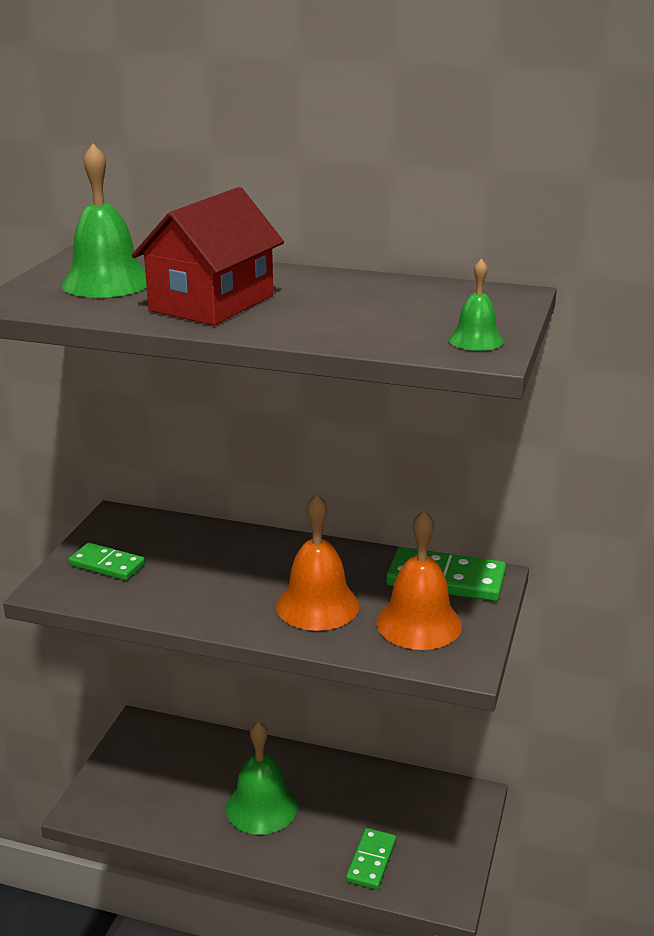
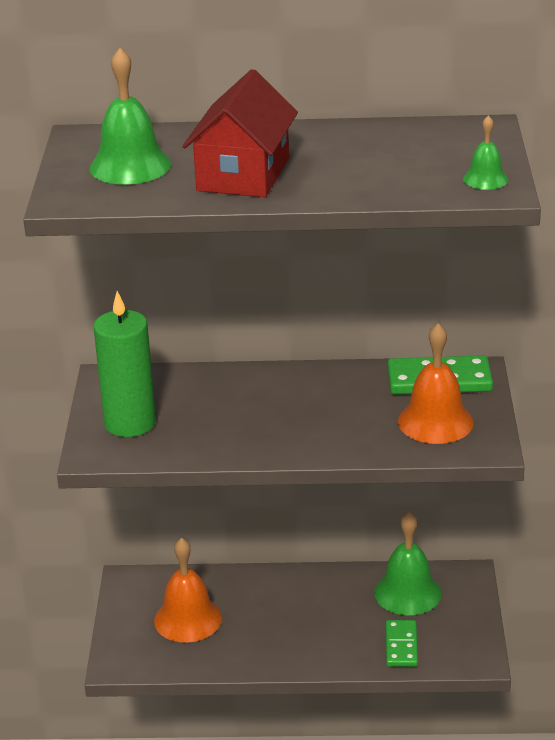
camera: 15 degrees left, 5 degrees up
green domino [68,543,145,580] -> green candle [94,291,156,437]
green bell [226,721,298,835] -> green bell moved to [374,512,441,615]
orange bell [276,494,360,631] -> orange bell moved to [154,538,222,643]

